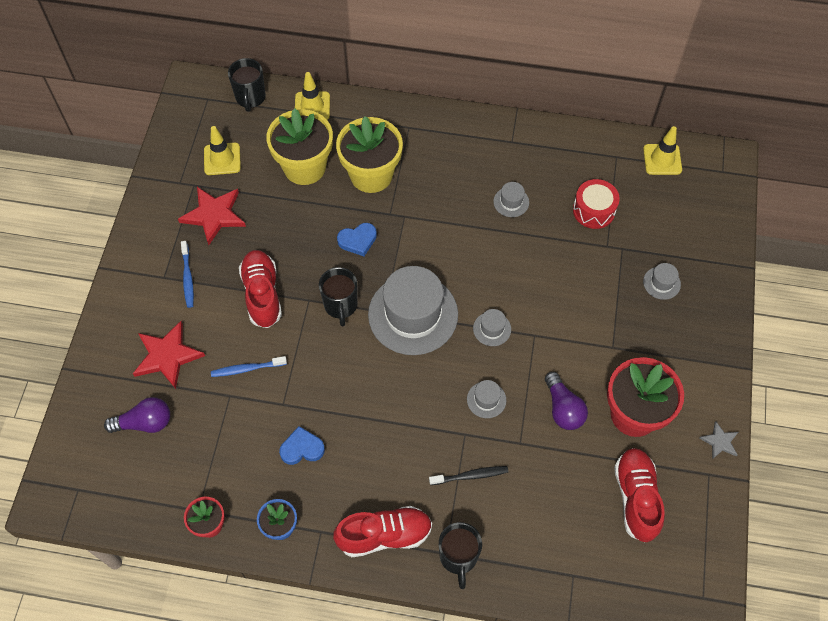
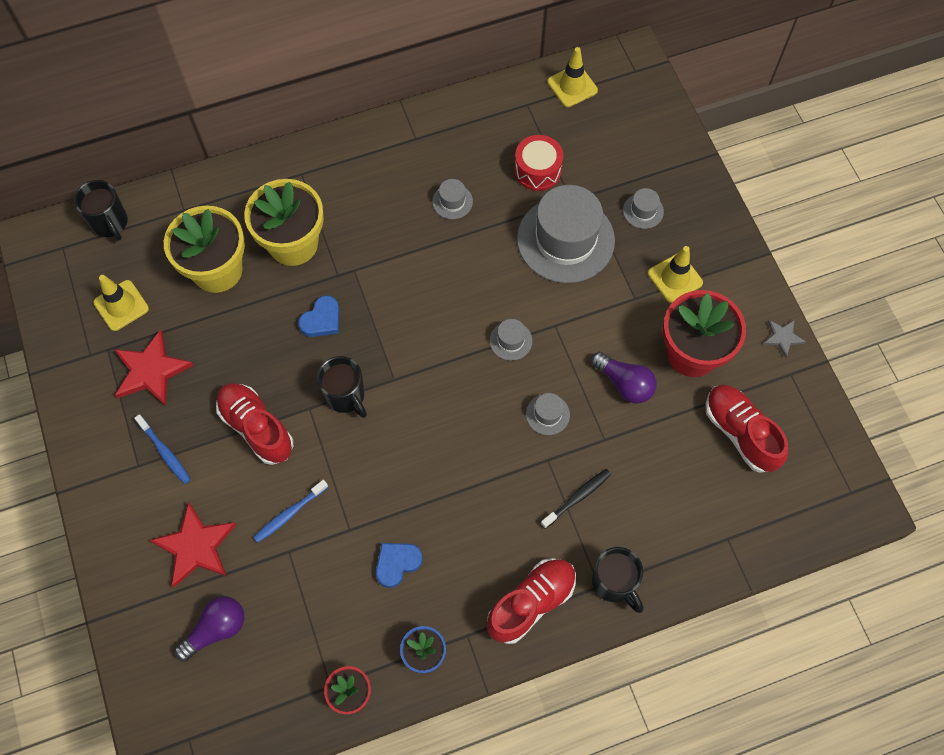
camera: 30 degrees left, 5 degrees up
yellow traffic cone [295,72,330,120] -> yellow traffic cone moved to [648,246,703,303]
grey hat [368,266,458,355] -> grey hat moved to [517,185,615,283]

